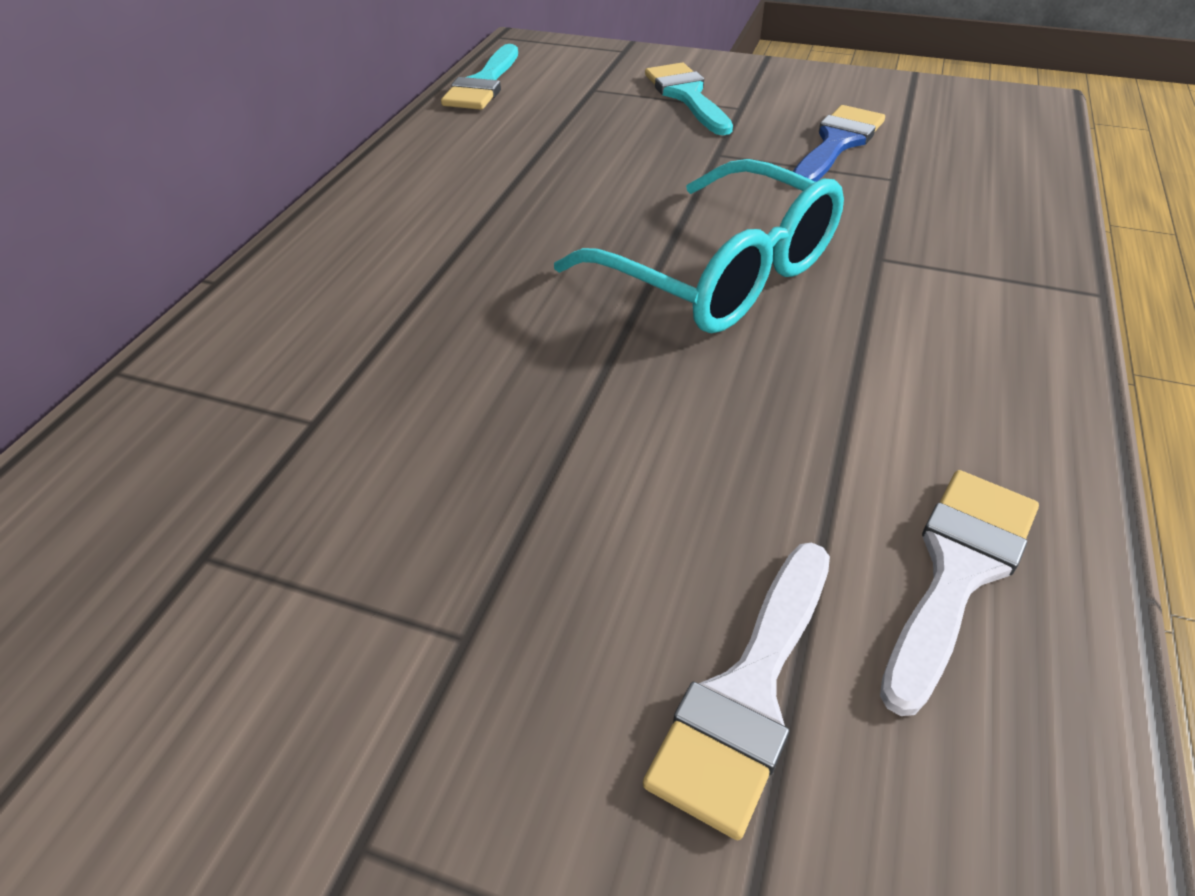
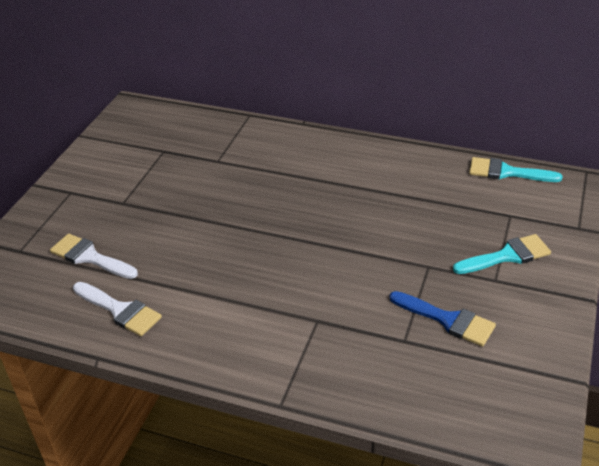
camera: 90 degrees right, 5 degrees down
turquoise glasses [554,159,844,333] -> none

